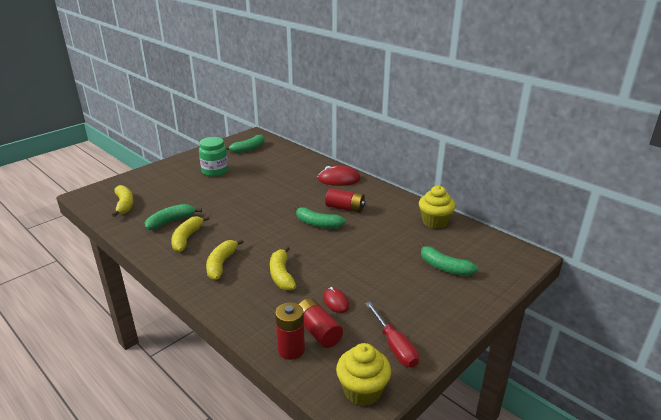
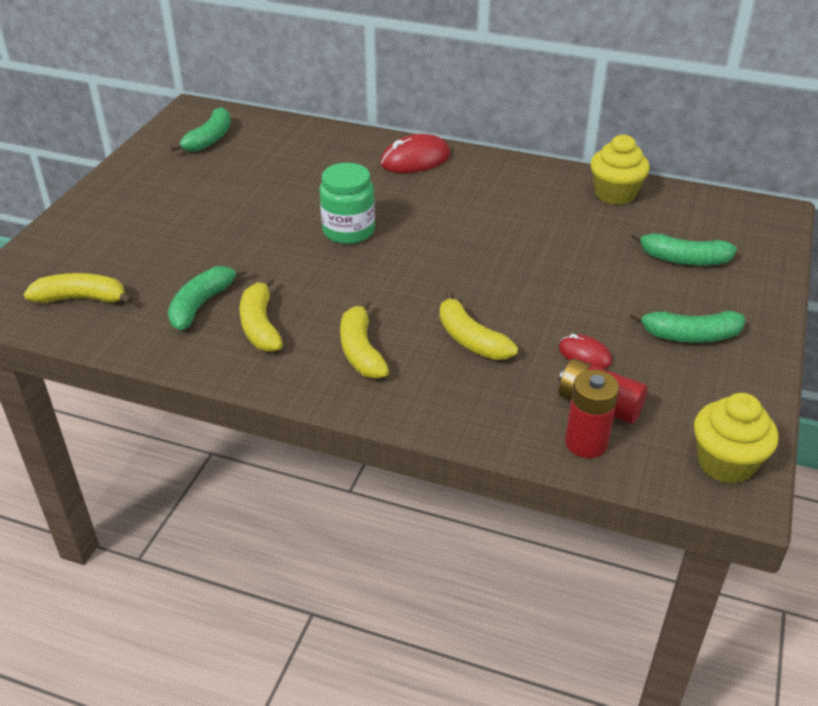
camera: 25 degrees left, 10 degrees up
yellow banana [112,185,134,217] -> yellow banana turned 45 degrees counterclockwise [24,273,133,304]
green jar [199,137,228,177] -> green jar moved to [319,163,375,244]
green banana [294,205,346,229] -> green banana moved to [630,310,745,343]
red battery [325,188,366,213] -> none
red screwdriver [365,302,419,368] -> none

